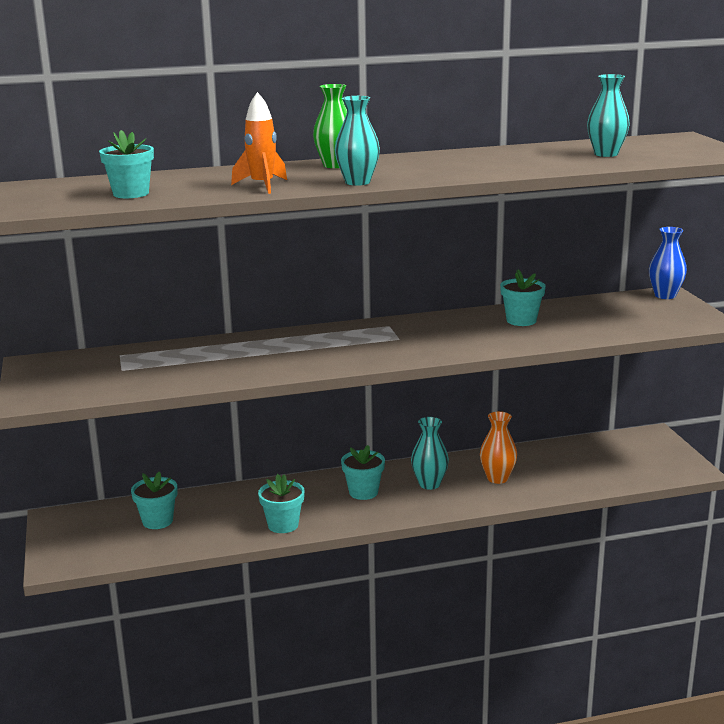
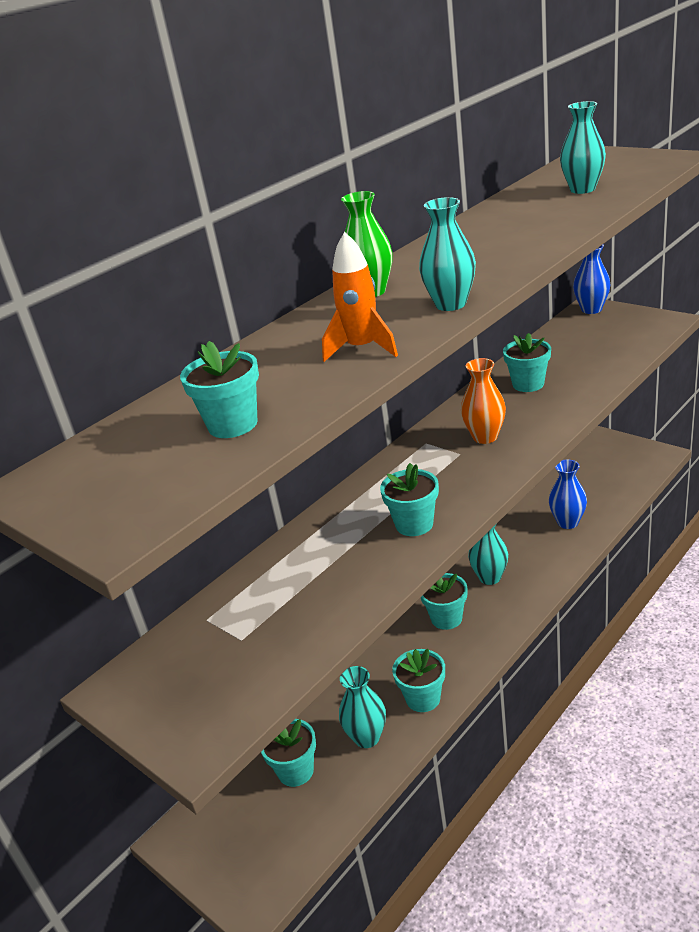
camera: 30 degrees left, 10 degrees up
orange vase [480,411,517,484] -> orange vase moved to [461,358,506,444]
none -> turquoise vase [339,666,386,748]
none -> turquoise flower pot [380,463,439,536]
none -> blue vase [549,460,587,529]

